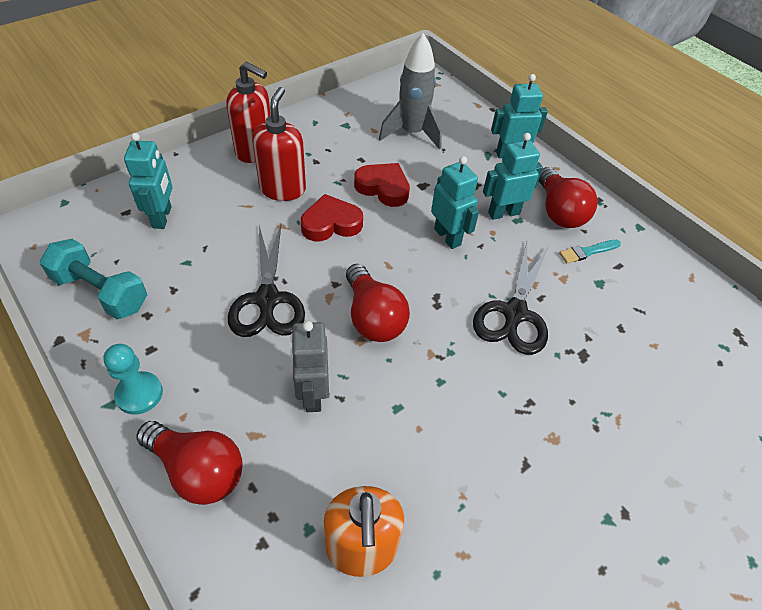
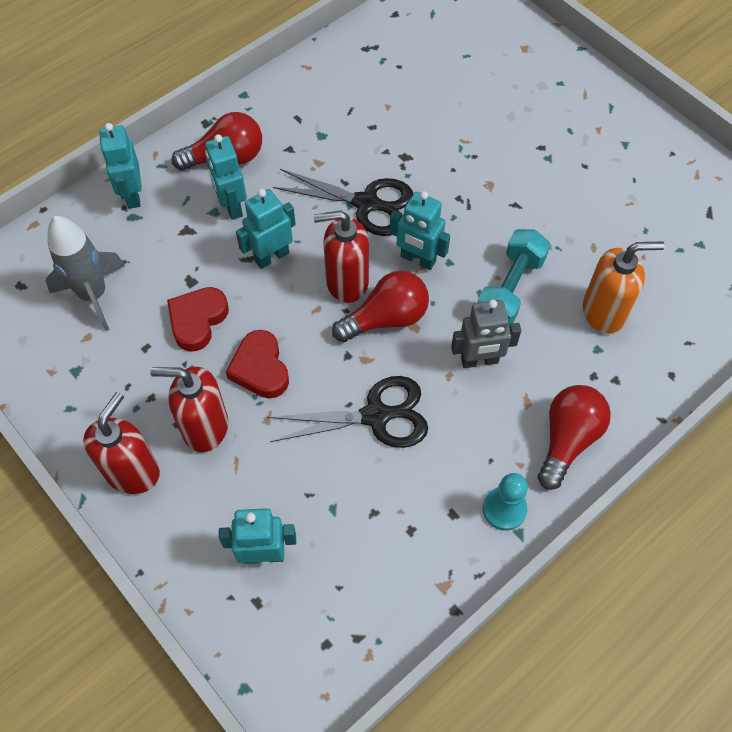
camera: 90 degrees left, 10 degrees up
turquoise dumbbell [40,239,147,319] -> turquoise dumbbell moved to [477,229,550,326]
turquoise brush [559,240,621,263] -> none
none -> red soap dispenser [313,210,369,303]
none -> turquoise robot [390,191,450,270]

